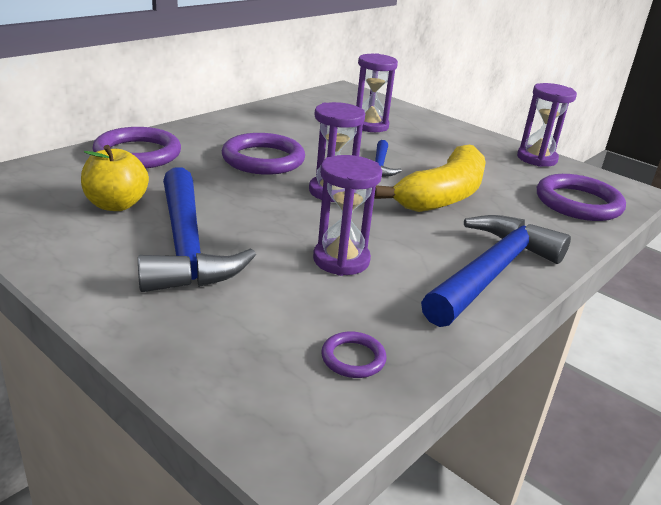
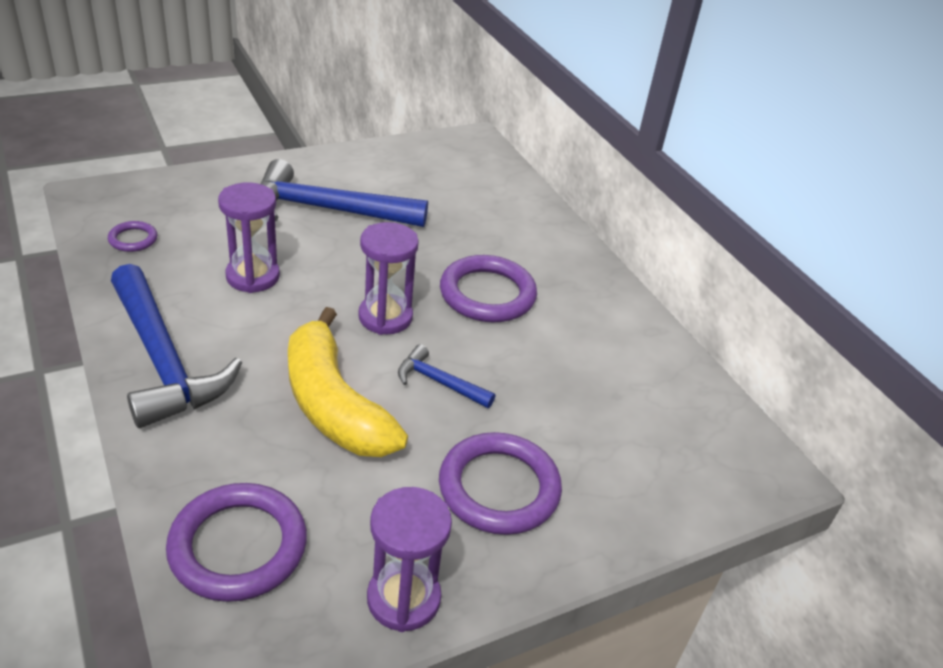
camera: 110 degrees right, 10 degrees up
yellow apple [81,145,149,211] -> none
purple ring [93,127,181,169] -> purple ring moved to [439,432,562,535]
purple hourglass [356,53,398,132] -> none

